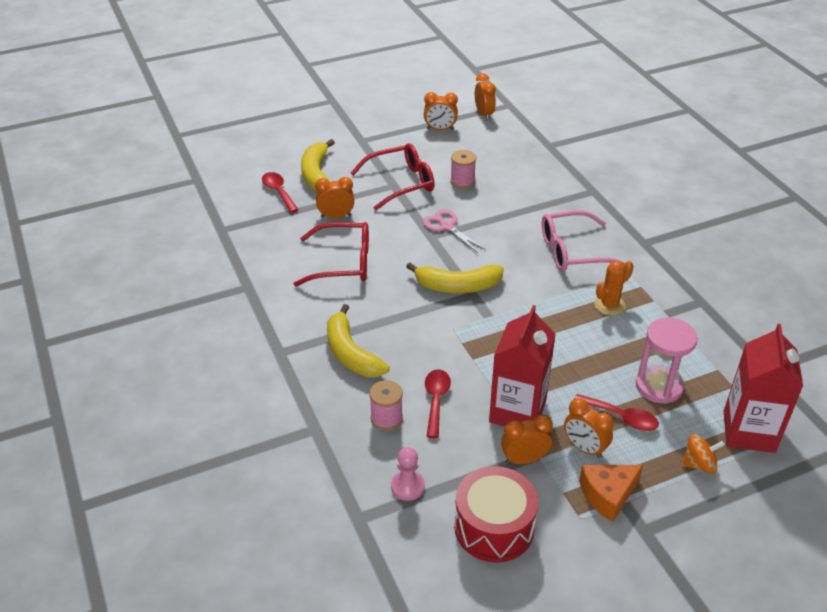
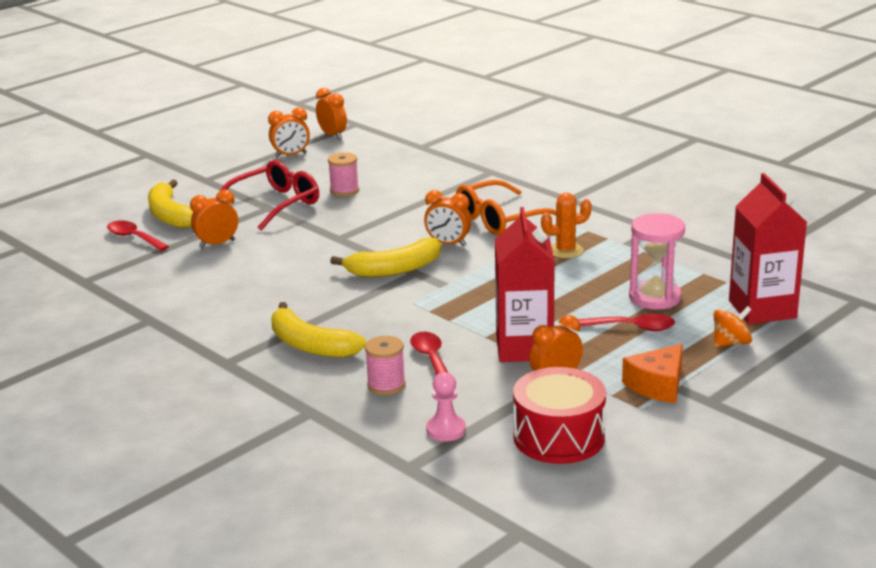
camera: 20 degrees left, 15 degrees down
red glasses [294,222,369,286] -> none
pink scissors [423,210,486,253] -> none
pink glasses [542,211,625,271] -> orange glasses [456,180,556,235]
orange clock [564,398,614,458] -> orange clock moved to [424,190,472,247]
orange cactus [594,261,634,316] -> orange cactus turned 45 degrees clockwise [541,193,592,258]

